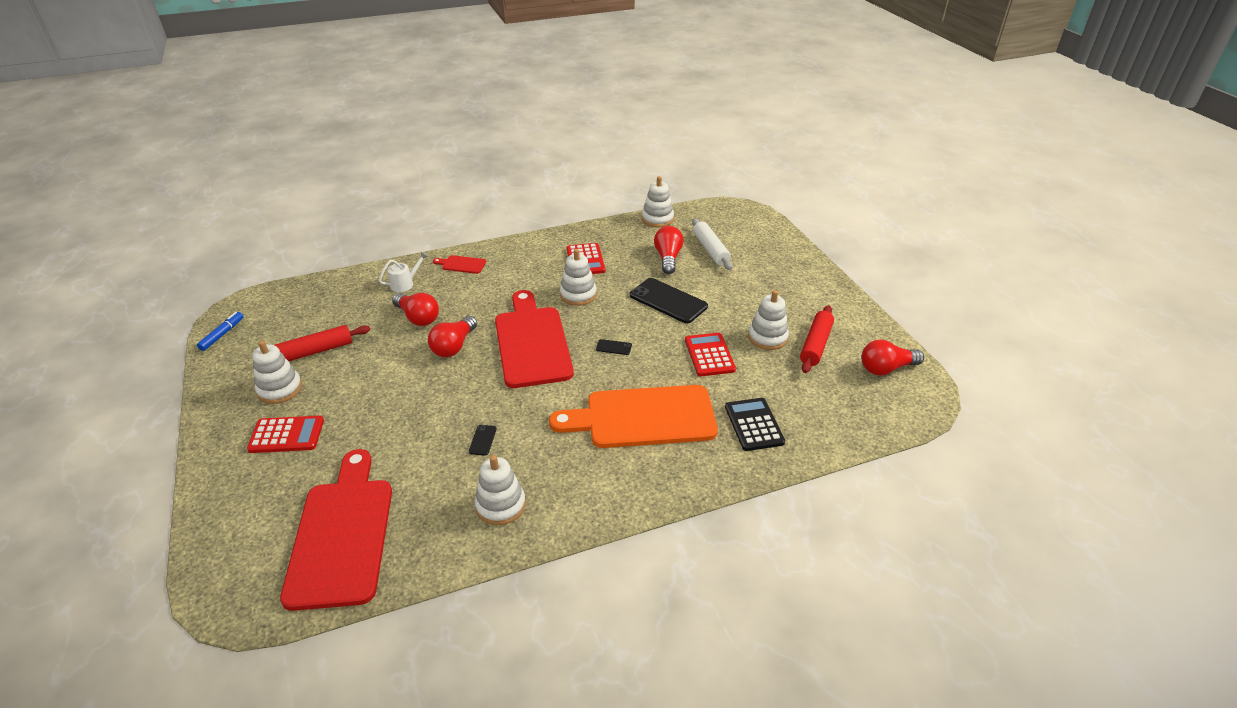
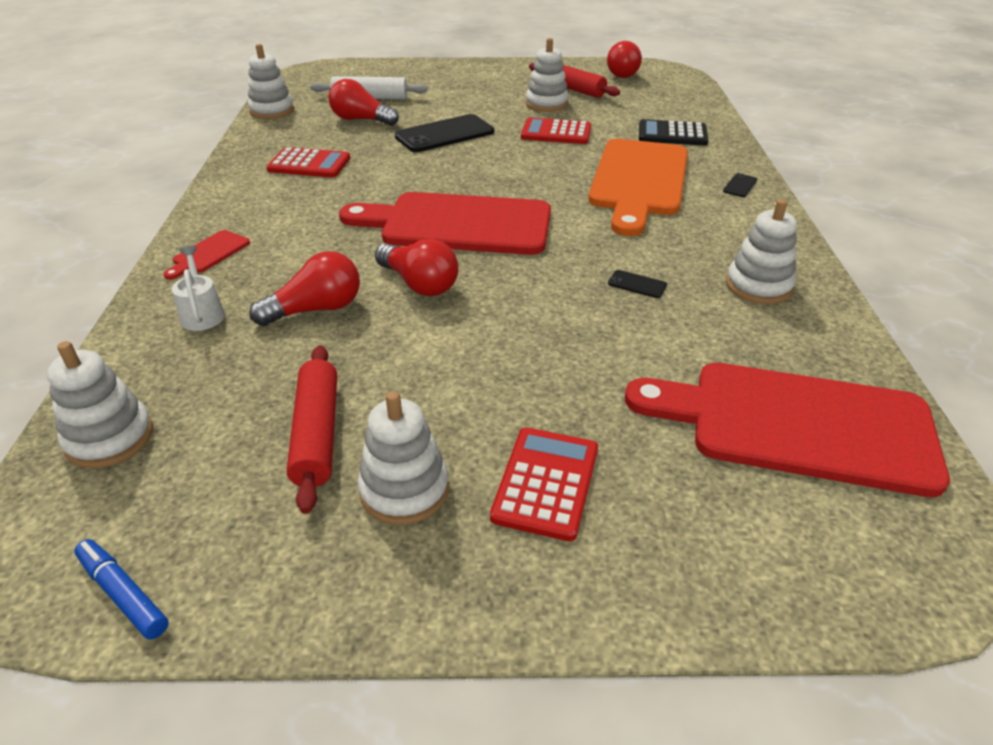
camera: 70 degrees left, 0 degrees up
white stacking toy [560,249,597,306] -> white stacking toy moved to [47,341,153,468]
black phone [596,339,632,355] -> black phone moved to [723,173,757,197]

